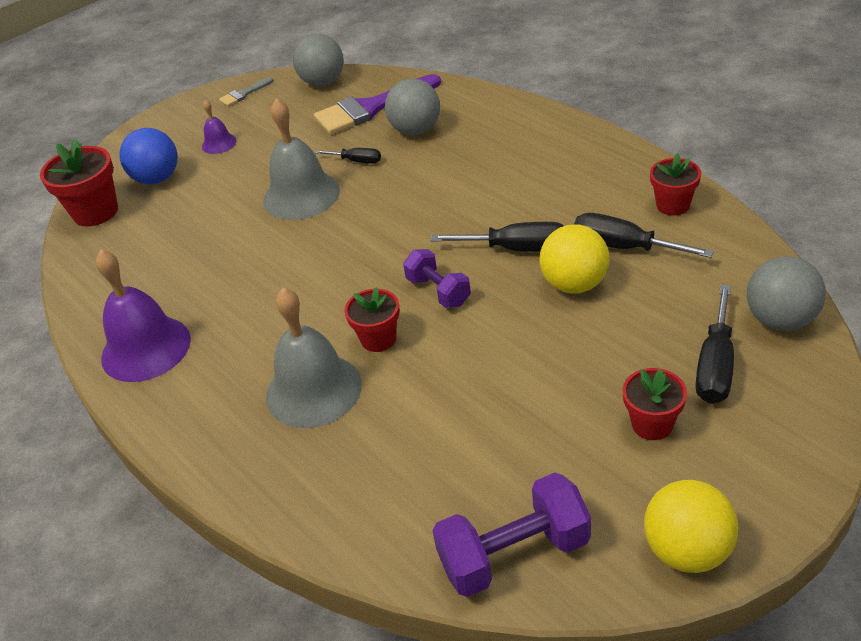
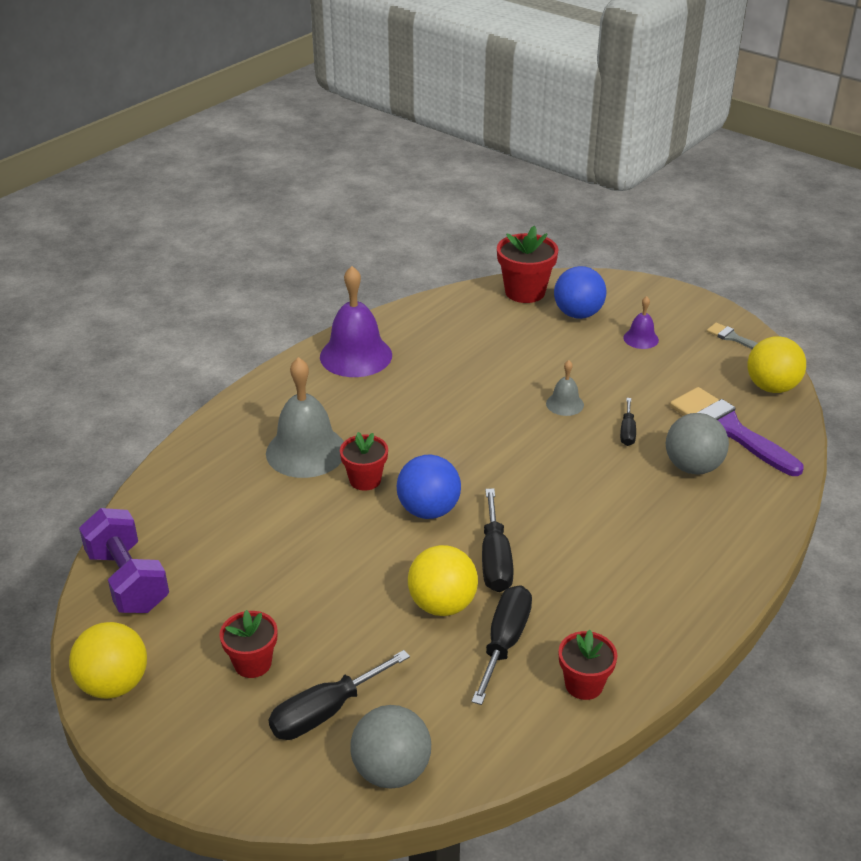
camera: 75 degrees right, 5 degrees down
grey bell [263,98,340,220] -> grey bell [546,360,584,416], size x0.49
grey ball [293,34,344,86] -> yellow ball [747,336,806,393]
purple dumbbell [403,249,471,308] -> blue ball [397,455,461,519]
black screwdriver [695,285,734,404] -> black screwdriver turned 45 degrees counterclockwise [269,650,410,740]

